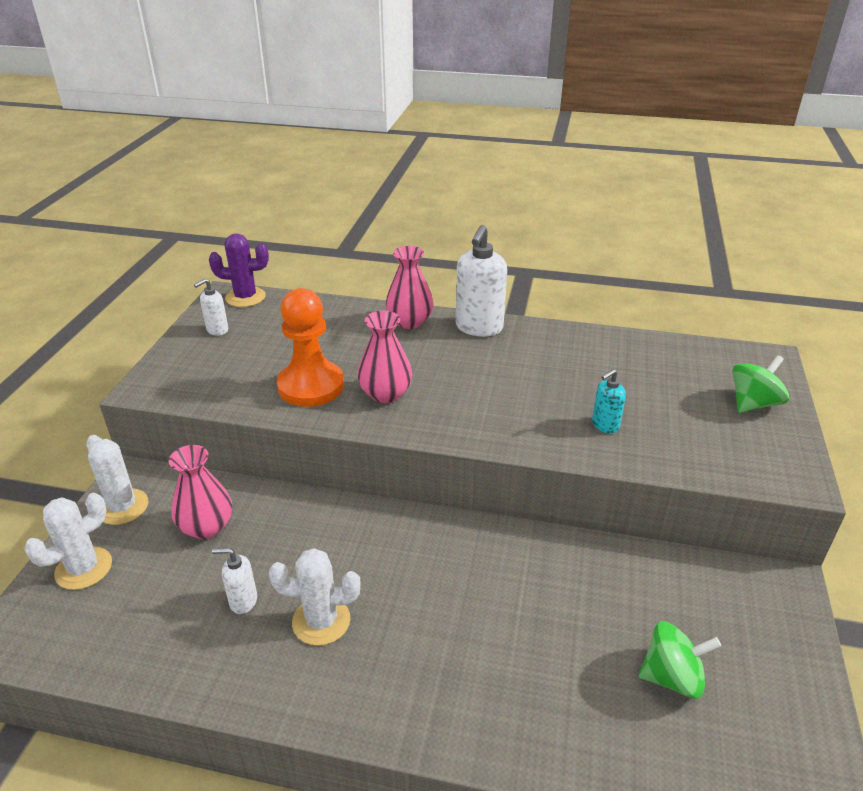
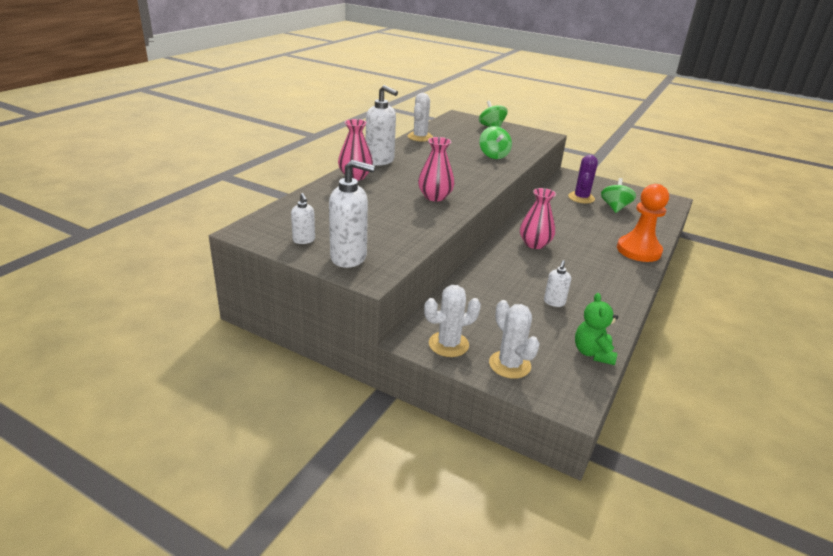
camera: 75 degrees left, 5 degrees down
pink vase [169,445,232,539] -> pink vase moved to [520,188,556,249]
purple cactus [209,233,269,307] -> purple cactus moved to [568,155,598,204]
white cactus [269,548,361,646] -> white cactus moved to [408,93,433,142]
orange pawn [277,288,344,407] -> orange pawn moved to [617,184,669,262]
turquoise soap dispenser [592,369,626,433] -> green spinning top [480,126,512,159]
none -> white soap dispenser [329,160,375,268]
none -> green teddy bear [575,293,618,365]

